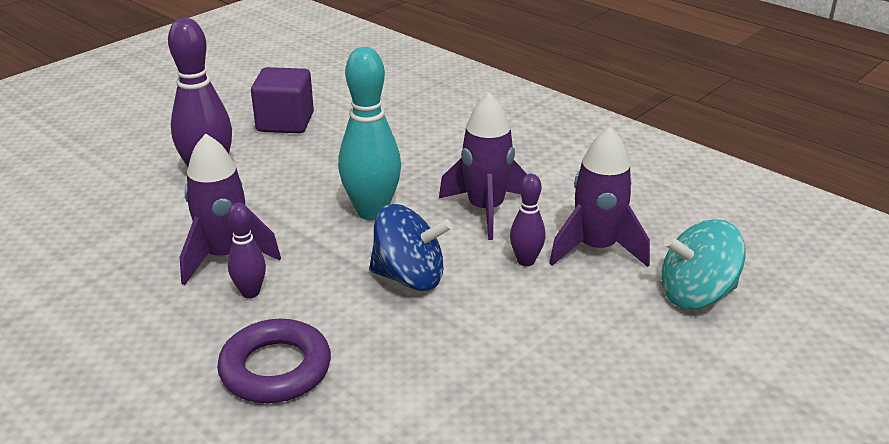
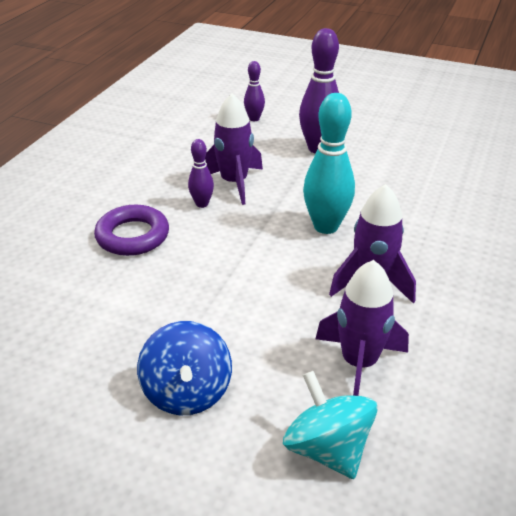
camera: 70 degrees right, 5 degrees up
purple cube [251,67,314,133] -> none
blue spinning top [369,204,452,291] -> blue spinning top moved to [137,321,232,415]
purple bowling pin [510,174,546,266] -> purple bowling pin moved to [244,61,265,121]

